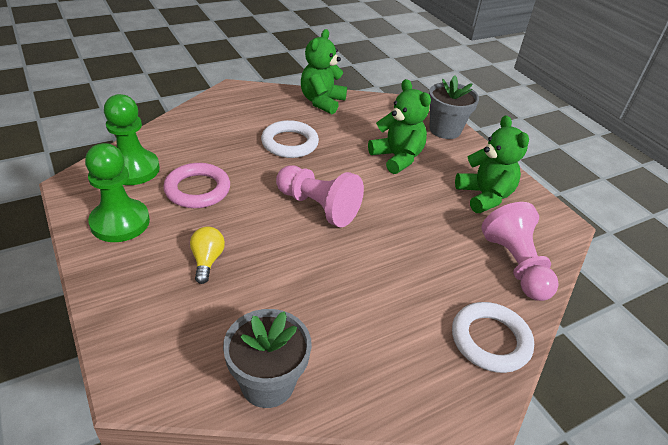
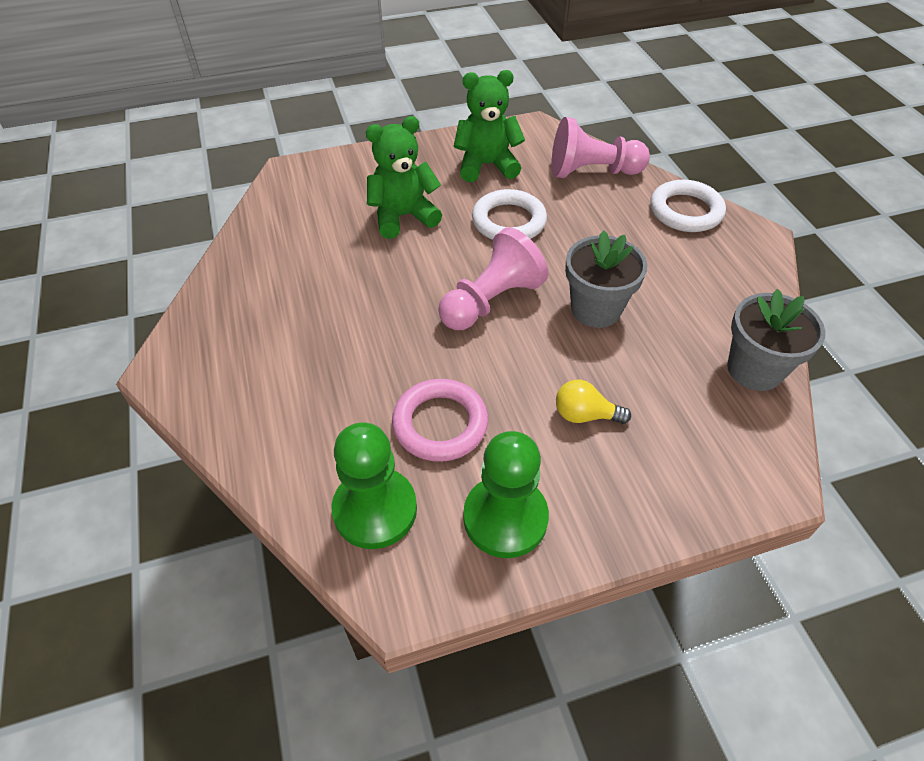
camera: 75 degrees left, 10 degrees up
white ring [261,120,319,158] -> white ring moved to [472,189,547,240]
green teddy bear [301,29,347,114] -> none
grey flower pot [429,75,479,139] -> grey flower pot moved to [565,230,647,328]

